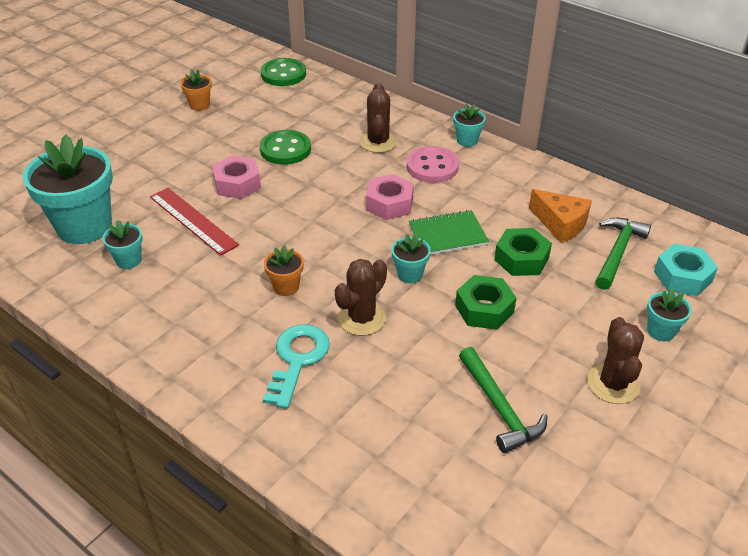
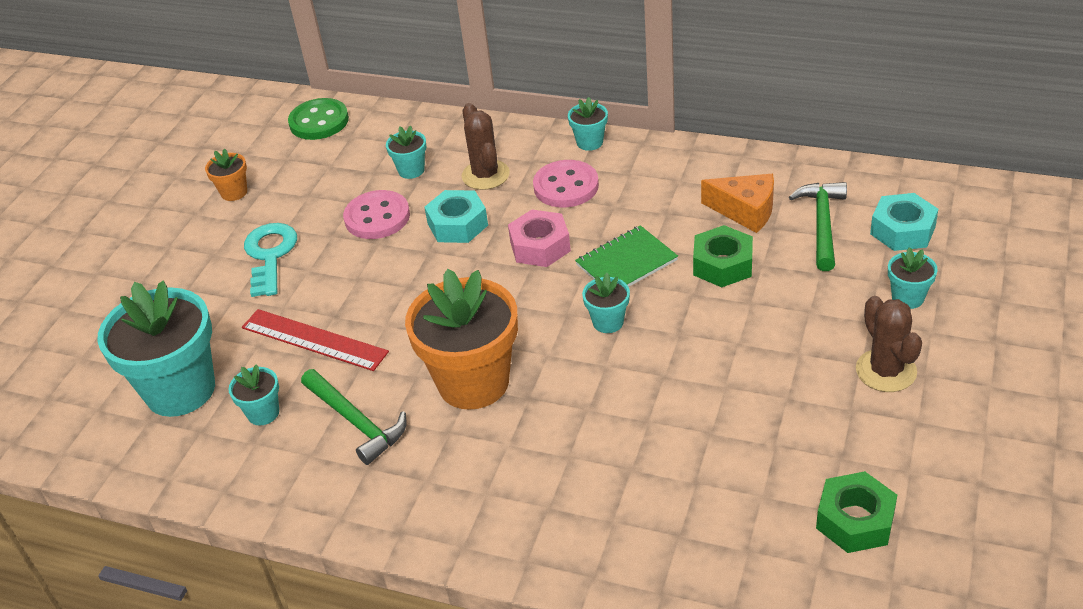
camera: 15 degrees left, 0 degrees up
pink nut [212,155,261,199] -> none
green button [260,130,311,165] -> pink button [343,190,410,239]
turquoise key [263,325,330,409] -> turquoise key moved to [244,223,297,297]
orange flower pot [264,245,304,296] -> orange flower pot [405,269,518,410], size x2.23
brown cactus [335,259,387,336] -> none
green nut [455,275,517,330] -> green nut moved to [816,471,897,553]
green hammer [459,347,547,453] -> green hammer moved to [301,369,407,465]
none -> turquoise flower pot [386,126,426,179]
none -> turquoise nut [424,190,488,243]

